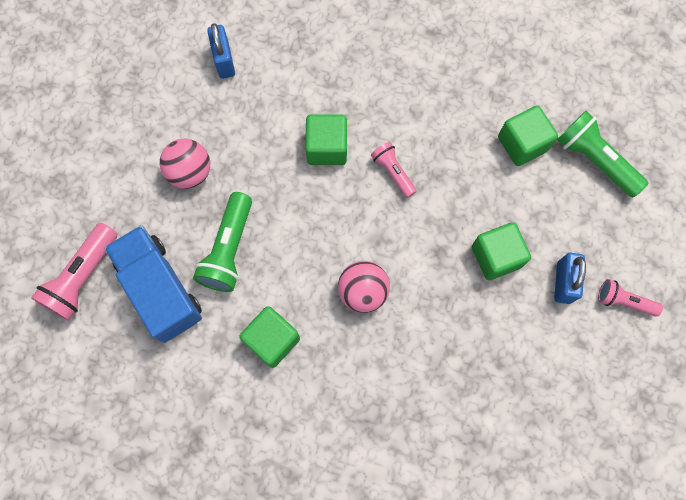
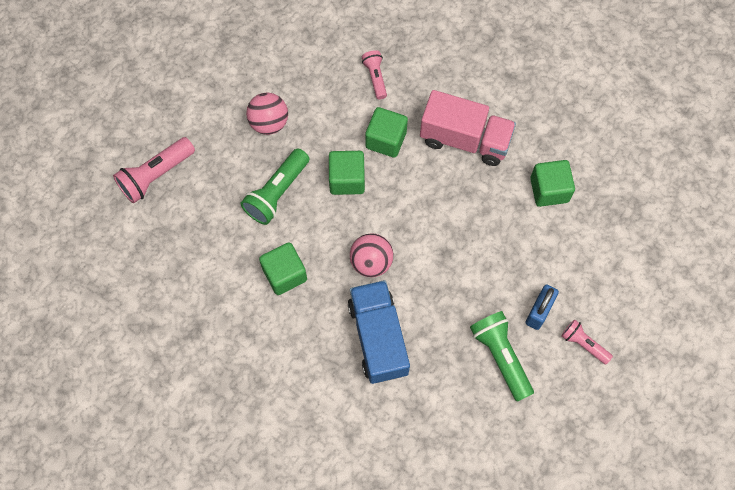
camera: 20 degrees right, 5 degrees down
blue truck [104,225,202,343] -> blue truck moved to [348,280,410,384]
blue padlock [207,23,235,79] -> none
pink flashlight [371,142,417,198] -> pink flashlight moved to [362,50,387,100]
green cube [472,222,531,280] -> green cube moved to [329,151,365,195]
green flashlight [557,111,648,197] -> green flashlight moved to [470,311,534,402]
none -> pink truck [420,90,516,166]

